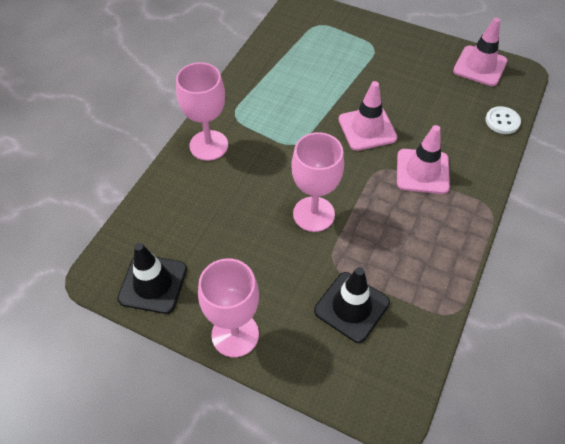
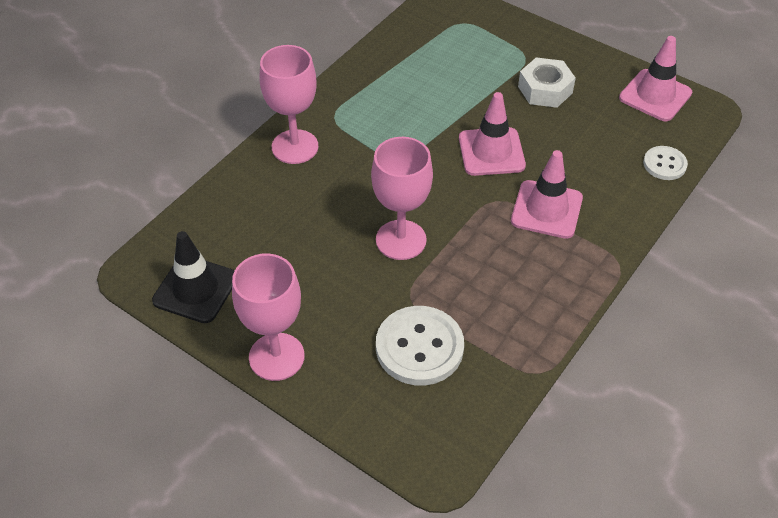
camera: 10 degrees right, 5 degrees down
black traffic cone [314,267,390,343] -> white button [376,306,464,386]
none -> white nut [518,57,576,108]

